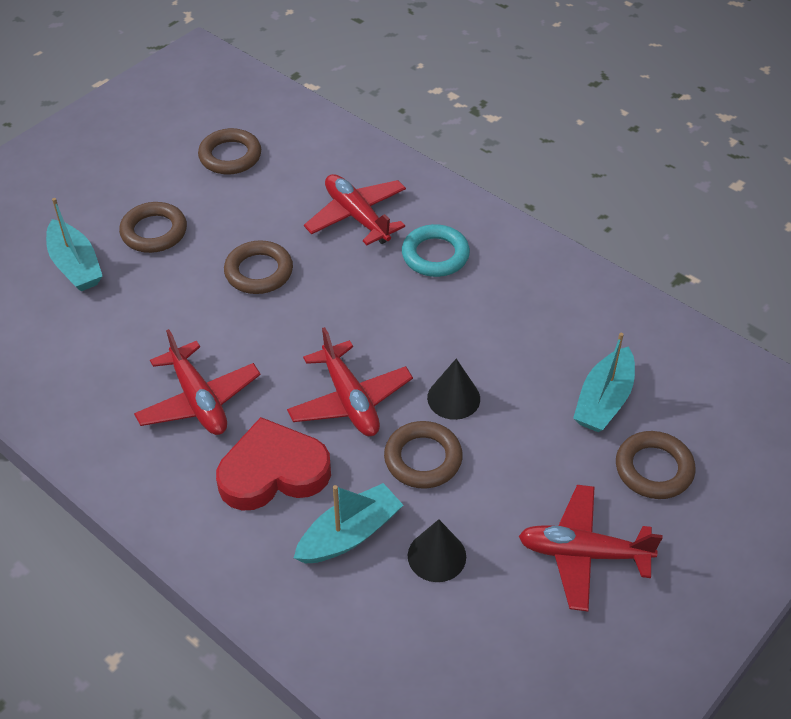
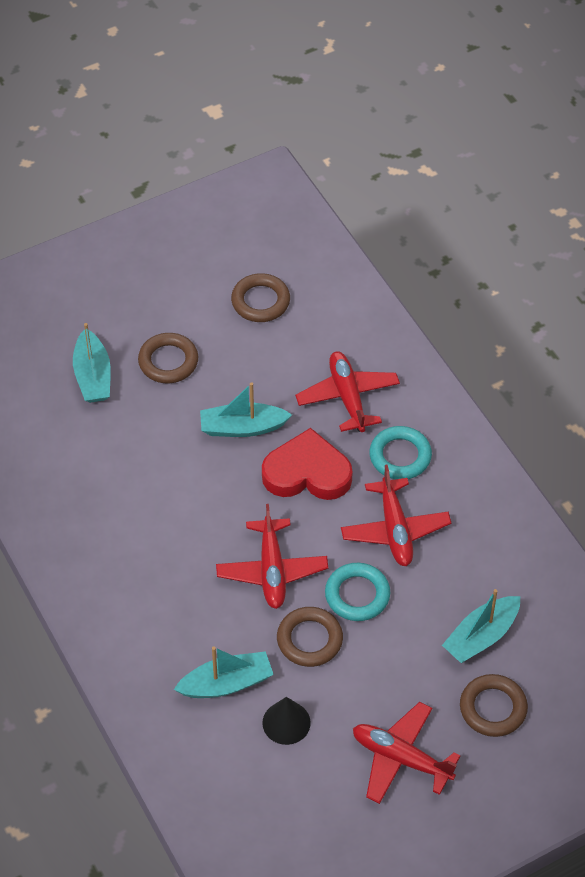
camera: 20 degrees right, 5 degrees up
red plane [134,329,261,435] -> red plane moved to [341,464,451,566]
red heart [216,417,331,510] -> red heart moved to [262,428,353,500]
brown ring [224,240,293,294] -> turquoise boat [200,382,292,437]
black cone [427,359,480,420] -> turquoise ring [325,563,390,621]

